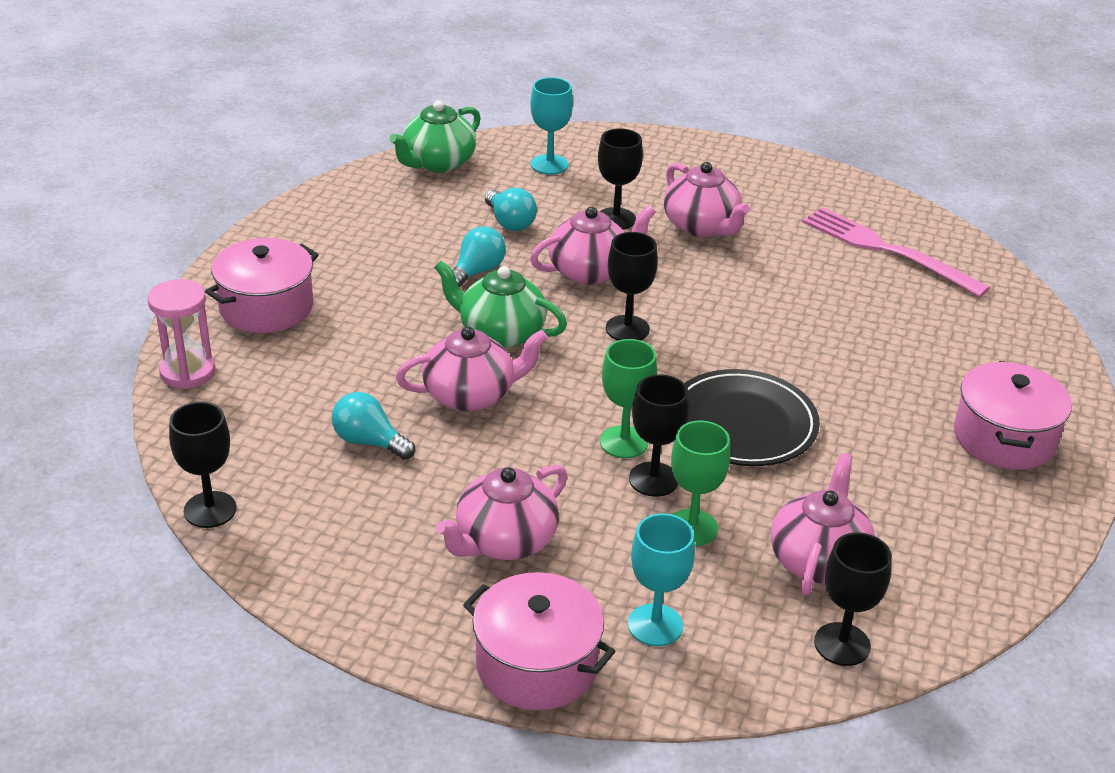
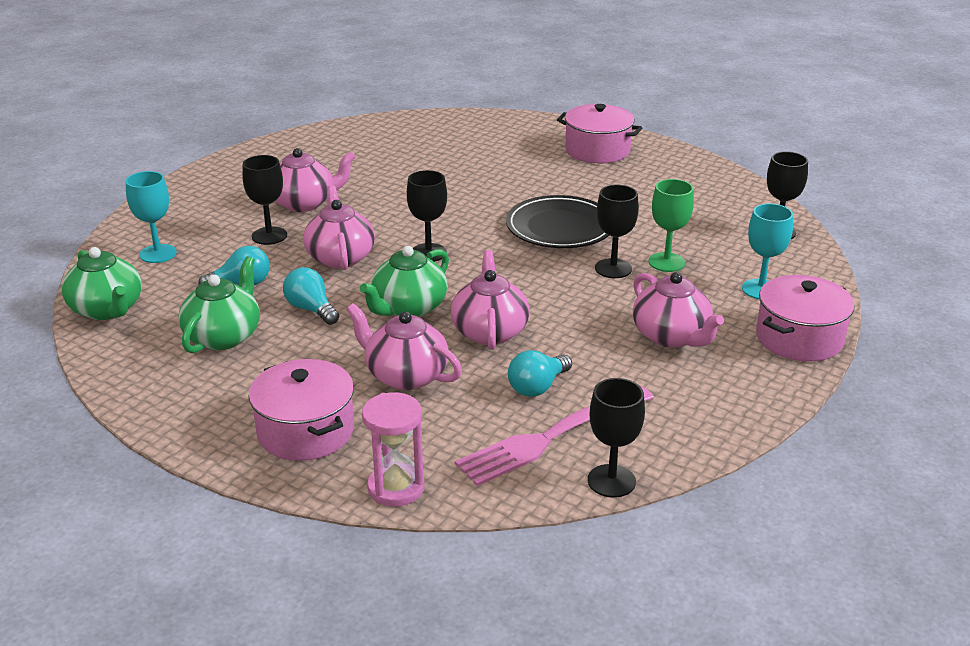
camera: 75 degrees left, 5 degrees down
green goblet [600,339,657,458] -> none
pink teapot [771,453,875,595] -> pink teapot moved to [346,303,462,390]
pink fork [803,207,990,297] -> pink fork moved to [455,386,654,486]
none -> green teapot [179,256,260,353]

